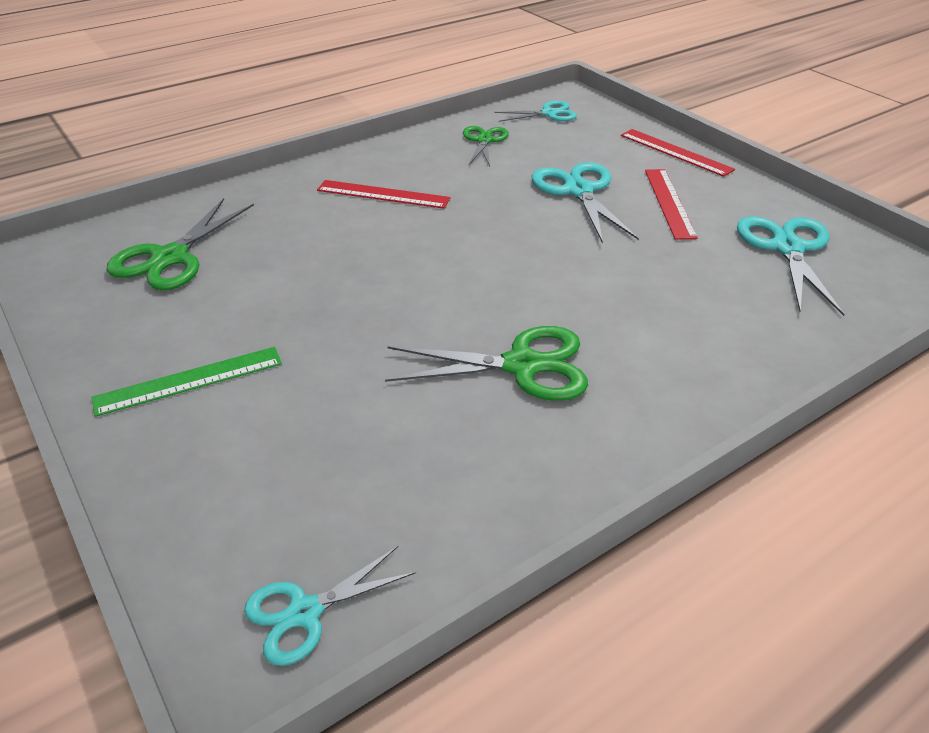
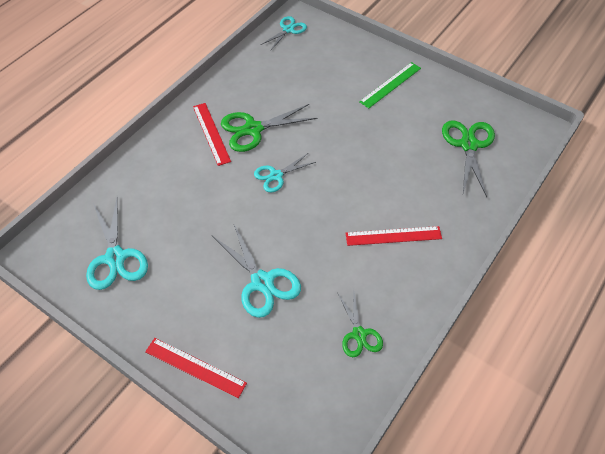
camera: 160 degrees right, 15 degrees up
turquoise scissors [494,101,577,122] -> turquoise scissors moved to [254,153,316,193]
red ruler [645,169,698,240] -> red ruler moved to [193,103,231,166]

